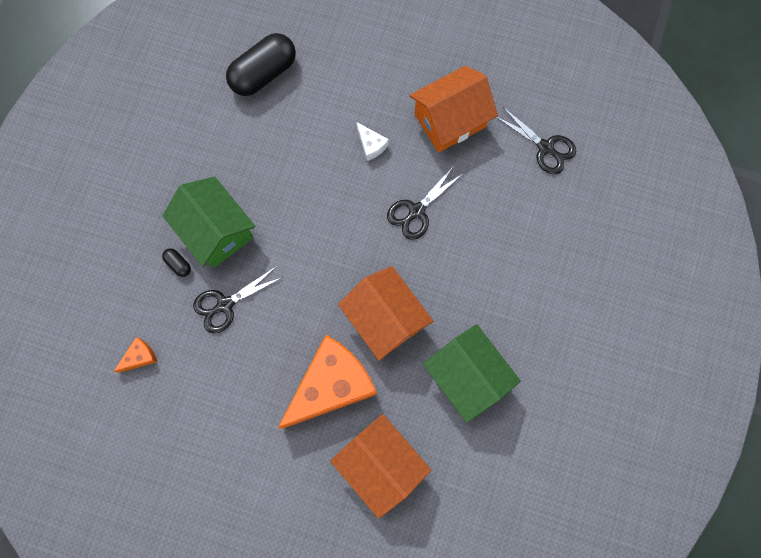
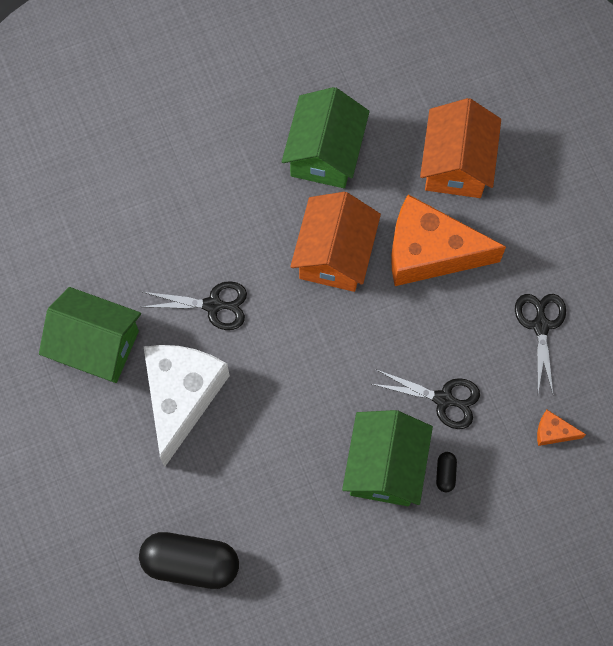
camera: 130 degrees left, 5 degrees down
white cheese [356,122,389,161] -> white cheese [144,345,230,467], size x2.50
orange house [410,66,498,153] -> green house [39,287,141,383]
black scissors [496,106,576,174] -> black scissors moved to [515,294,566,394]

